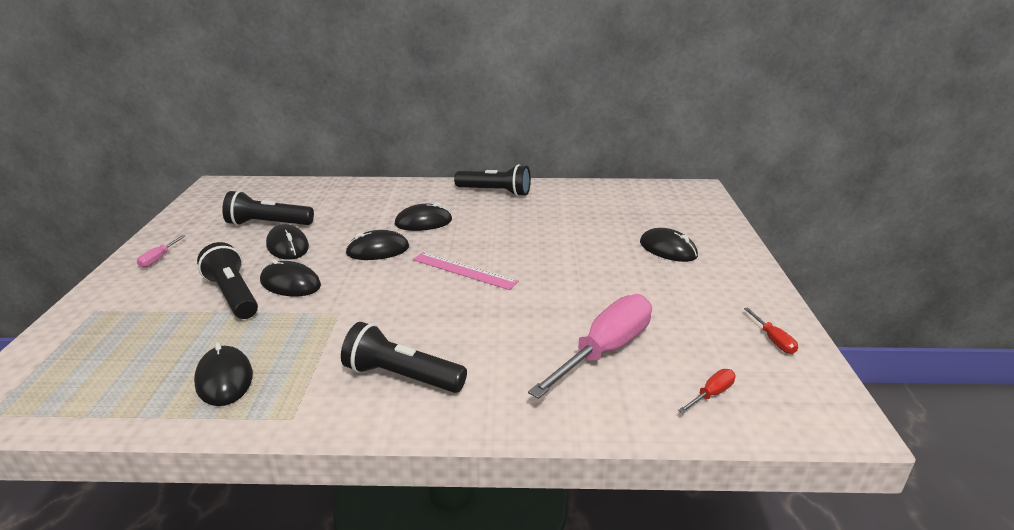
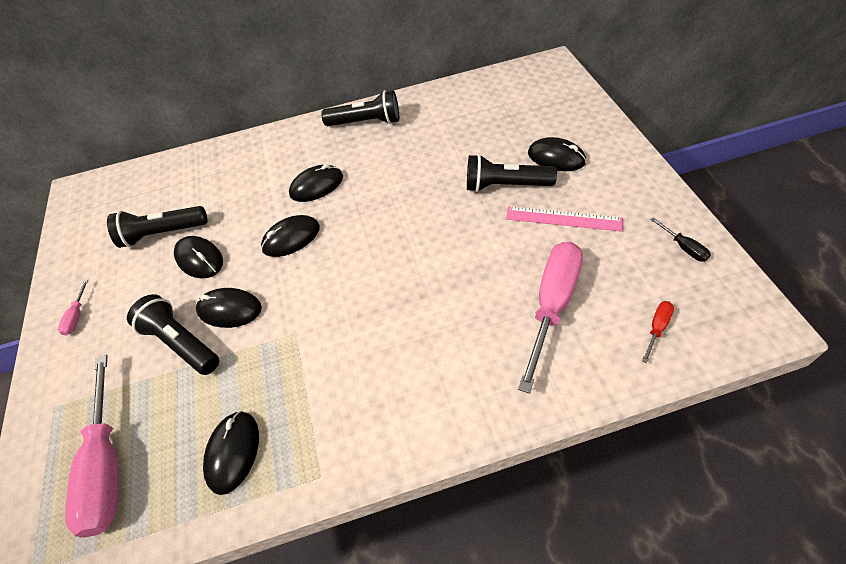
camera: 10 degrees left, 25 degrees up
black mouse [194,342,253,406] -> black mouse turned 45 degrees clockwise [203,411,259,495]
black flashlight [341,322,467,393] -> black flashlight moved to [467,154,557,192]
pink ruler [413,252,519,290] -> pink ruler moved to [506,206,623,232]
red screwdriver [744,307,798,354] -> black screwdriver [651,217,711,262]
none -> pink screwdriver [65,355,119,538]

